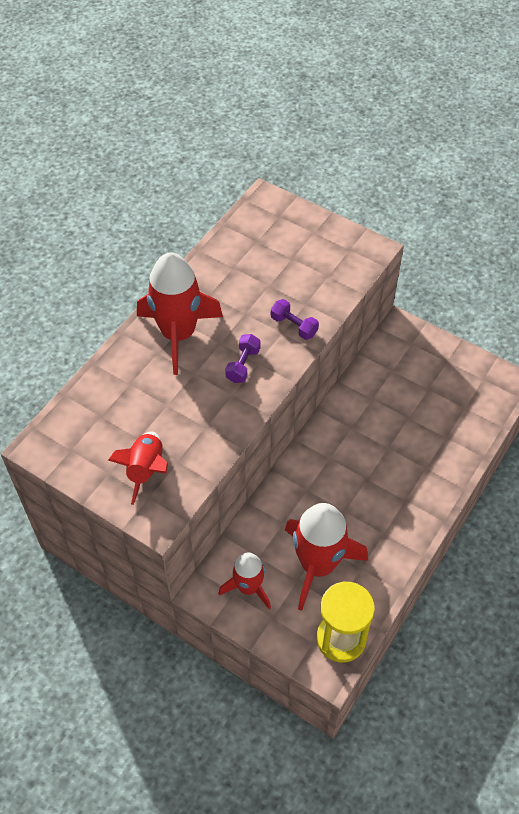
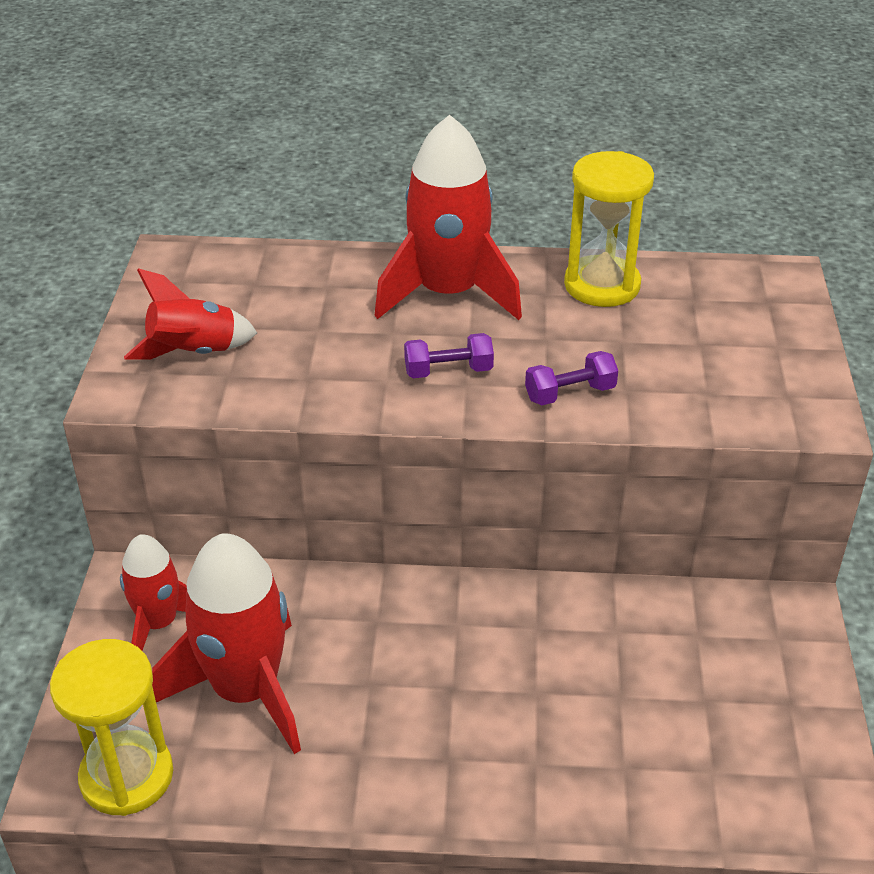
camera: 60 degrees right, 15 degrees down
purple dumbbell [271,299,319,340] -> purple dumbbell turned 60 degrees clockwise [525,351,618,405]
none -> yellow hourglass [564,151,654,307]

